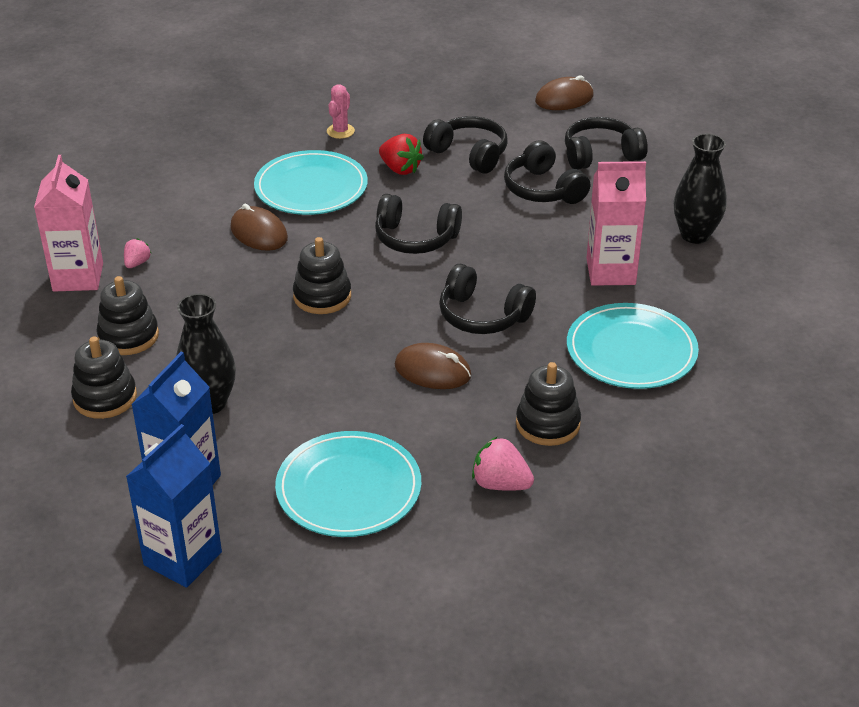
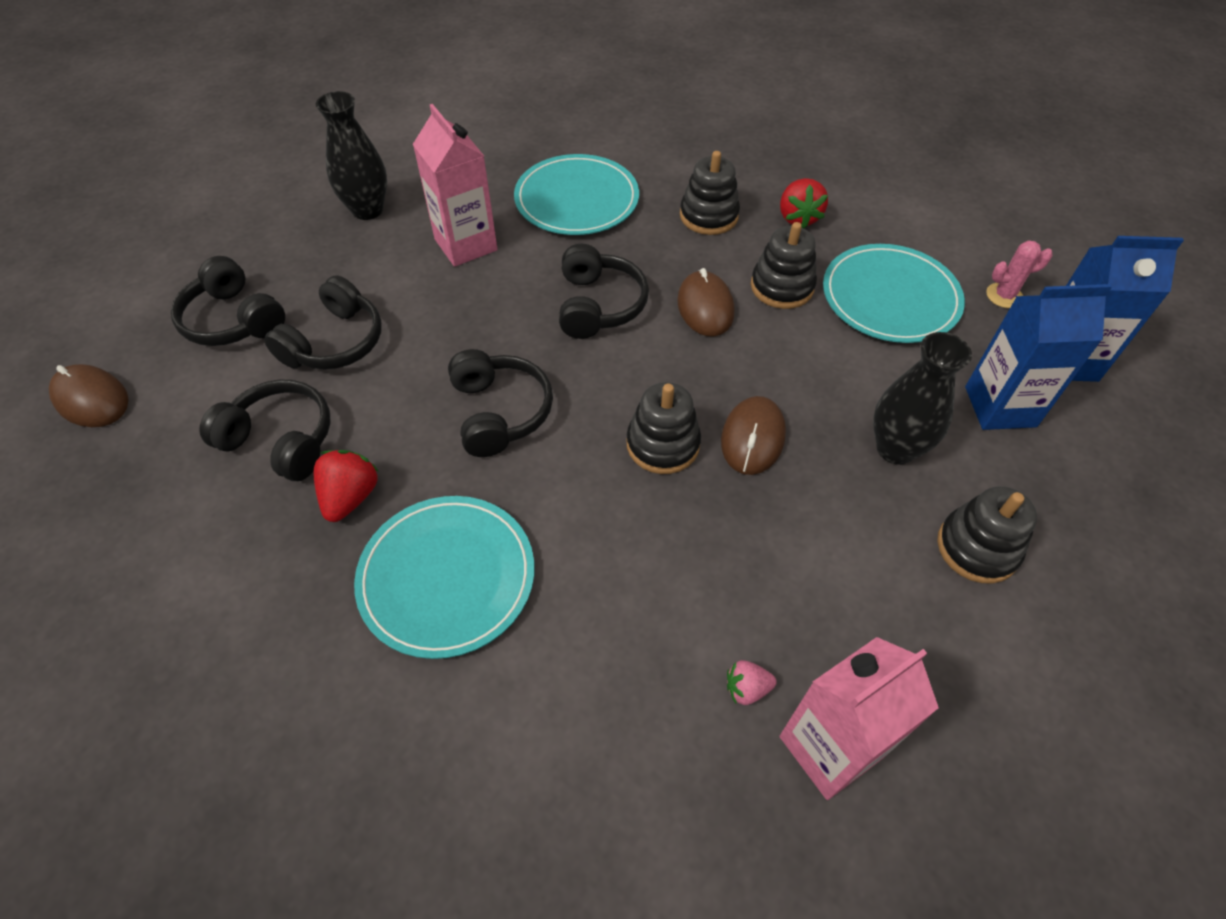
camera: 120 degrees left, 15 degrees up
black stacking toy [97,276,159,355] -> black stacking toy moved to [751,222,817,309]
brown mouse [230,204,288,251] -> brown mouse moved to [721,396,786,475]
pink cactus [327,84,355,139] -> pink cactus moved to [986,240,1053,308]
black headphones [423,116,507,174] -> black headphones turned 105 degrees clockwise [199,380,331,481]
pink strawberry [472,436,534,491] -> red strawberry [780,178,828,228]

